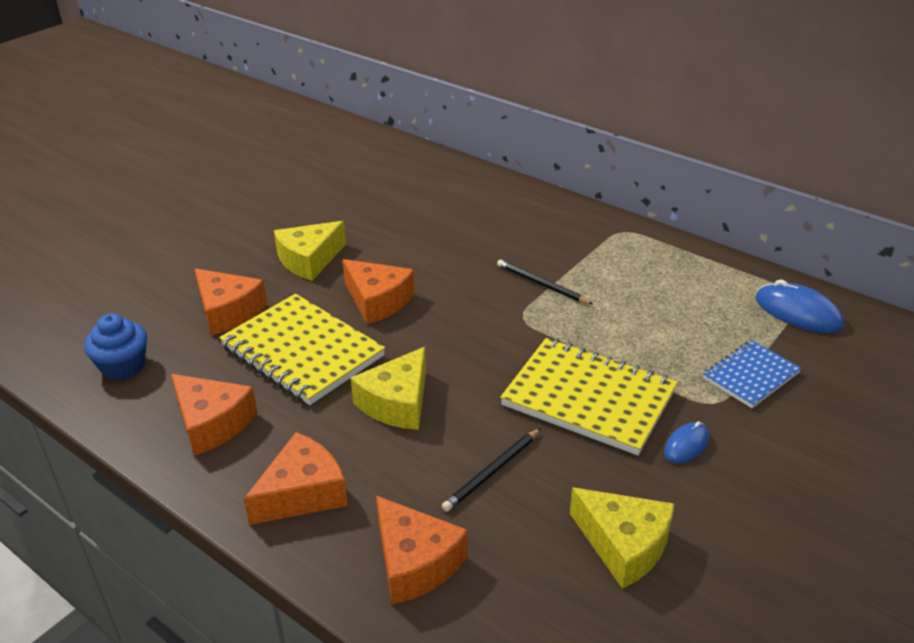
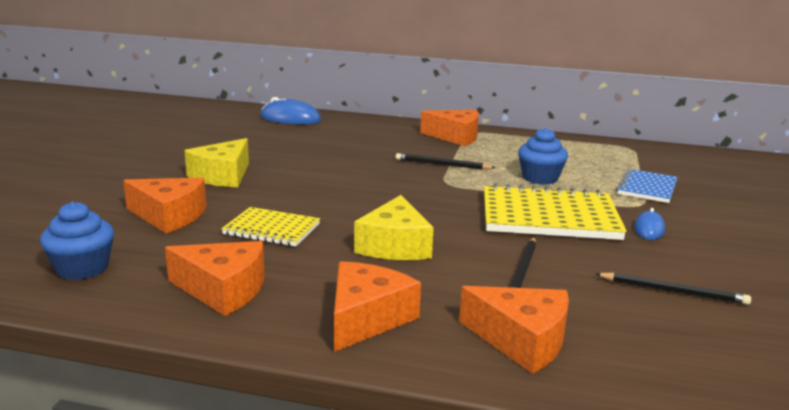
camera: 25 degrees left, 15 degrees down
yellow notebook [219,294,385,405] -> yellow notebook [221,207,320,247], size x0.58
orange cheese [342,259,415,324] -> orange cheese moved to [420,110,479,146]
yellow cheese [570,487,675,589] -> black pencil [596,272,751,305]
blue mouse [755,279,844,333] -> blue mouse moved to [261,97,321,124]
none -> blue cupcake [518,128,568,185]

